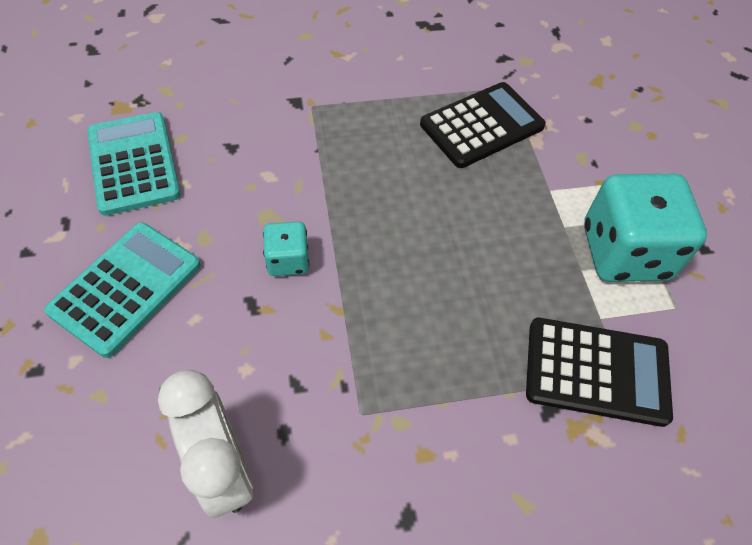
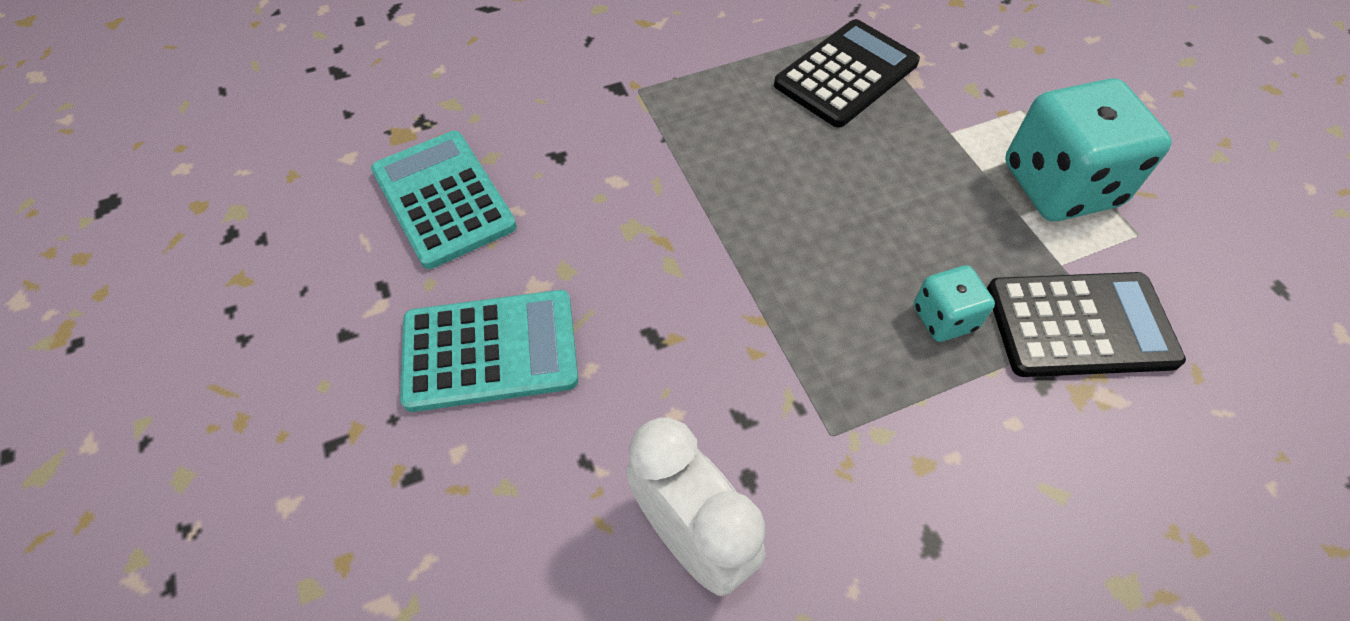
camera: 10 degrees left, 0 degrees up
turquoise calculator [44,222,201,358] -> turquoise calculator turned 60 degrees clockwise [400,290,579,412]
turquoise dice [263,221,309,276] -> turquoise dice moved to [914,265,995,342]

